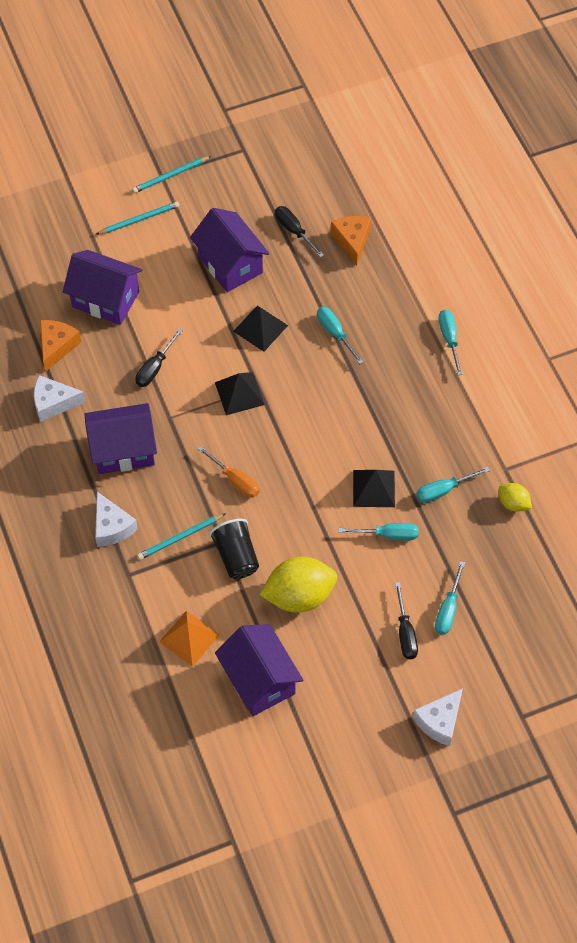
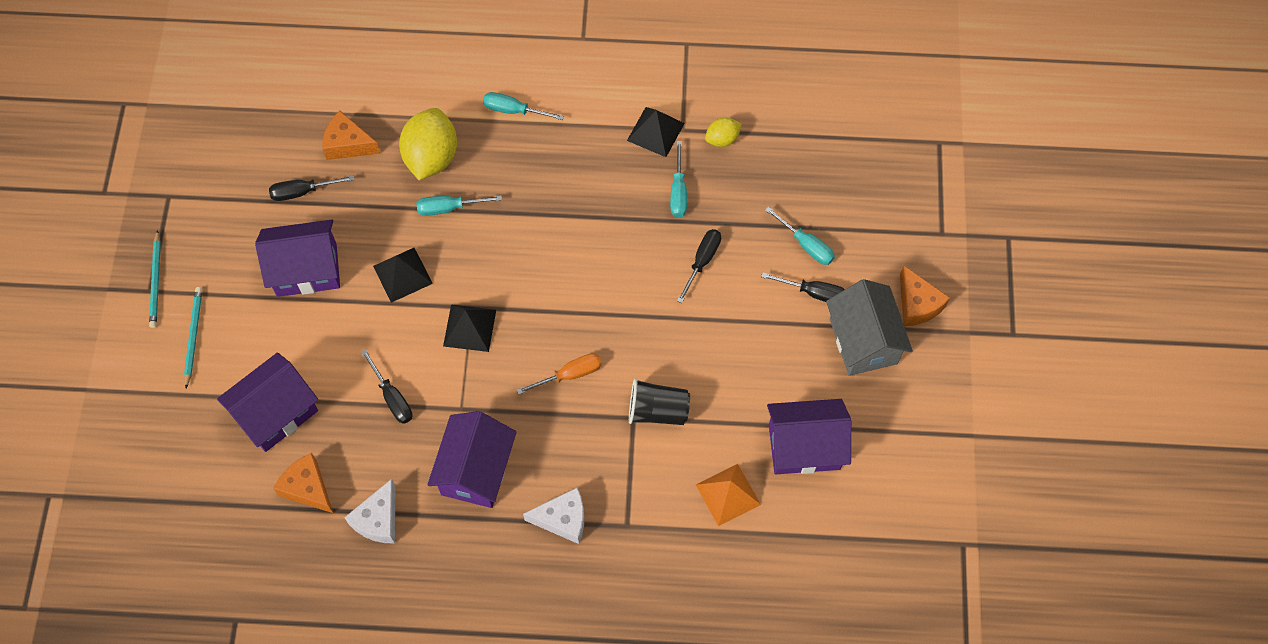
camera: 65 degrees left, 5 degrees up
turquoise pencil [137,513,226,560] -> none
yellow lemon [260,557,337,613] -> yellow lemon moved to [399,108,457,180]
turquoise screwdriver [338,523,418,540] -> black screwdriver [677,229,721,303]
black pyramid [353,470,395,507] -> black pyramid moved to [627,107,685,157]
white cheese [413,688,463,746] -> orange cheese [900,265,950,326]
none -> grey house [826,279,913,376]

